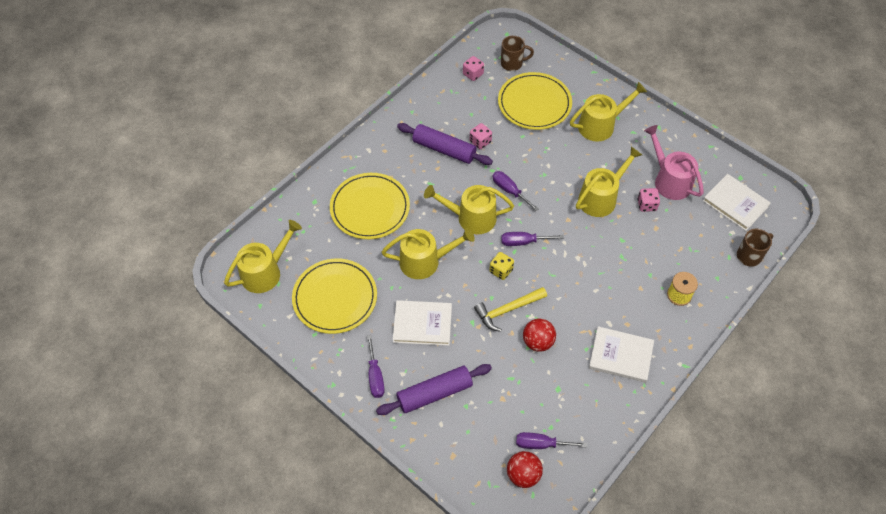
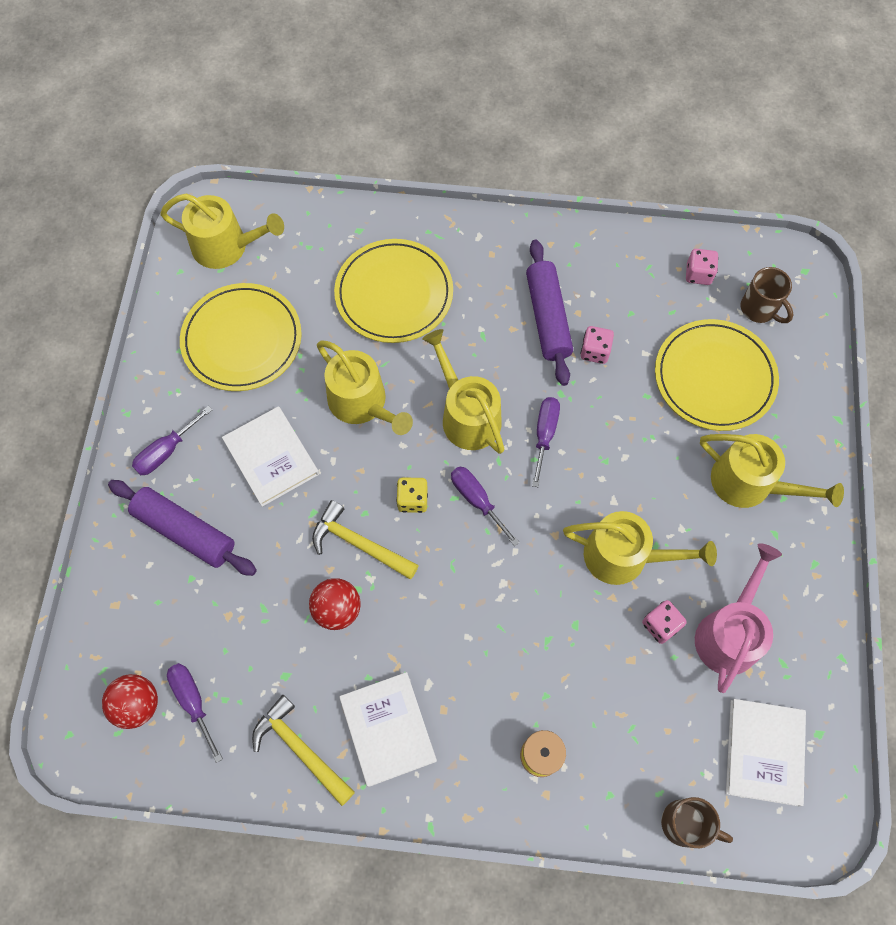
camera: 55 degrees right, 10 degrees up
none -> yellow hammer [252,695,355,806]

